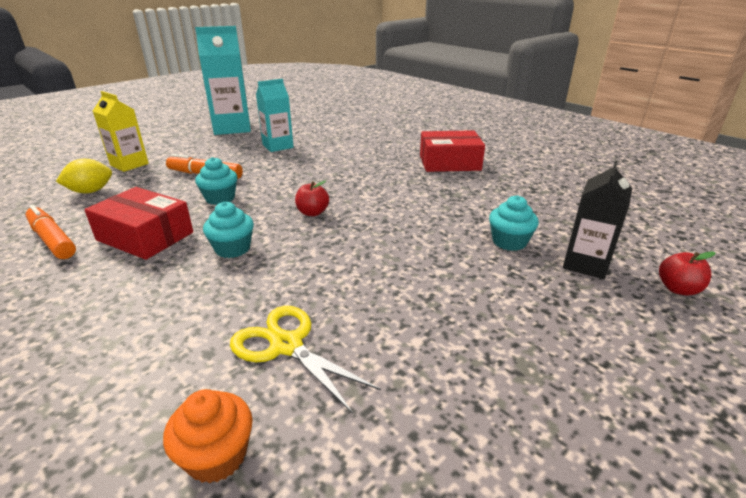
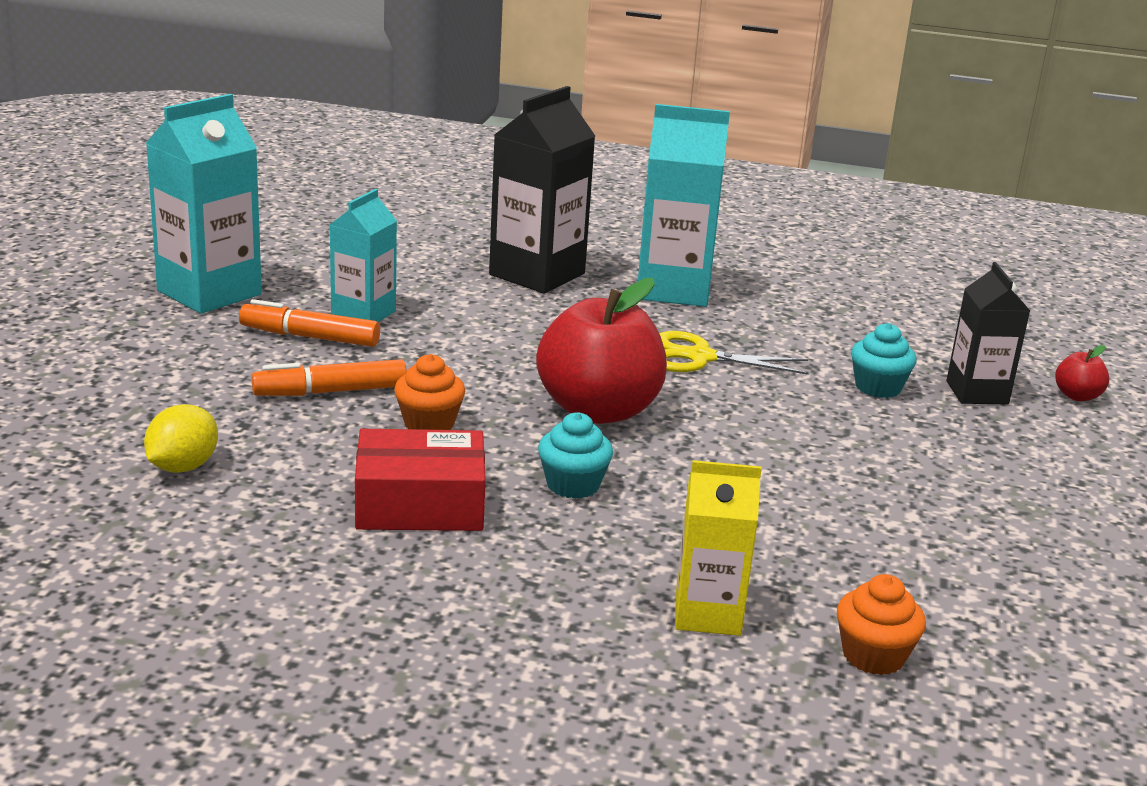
camera: 35 degrees left, 5 degrees down
orange marker [25,205,76,259] -> orange marker moved to [239,299,380,347]
yellow carton [93,91,149,172] -> yellow carton moved to [675,460,762,636]
turquoise cupcake [195,157,237,205] -> orange cupcake [394,354,465,430]
yellow scissors [230,306,381,414] -> yellow scissors moved to [659,331,809,375]
red apple [295,181,329,216] -> red apple [536,278,667,424], size x2.36
red box [420,130,485,172] -> turquoise carton [638,104,730,307]
none -> black carton [489,86,595,293]

